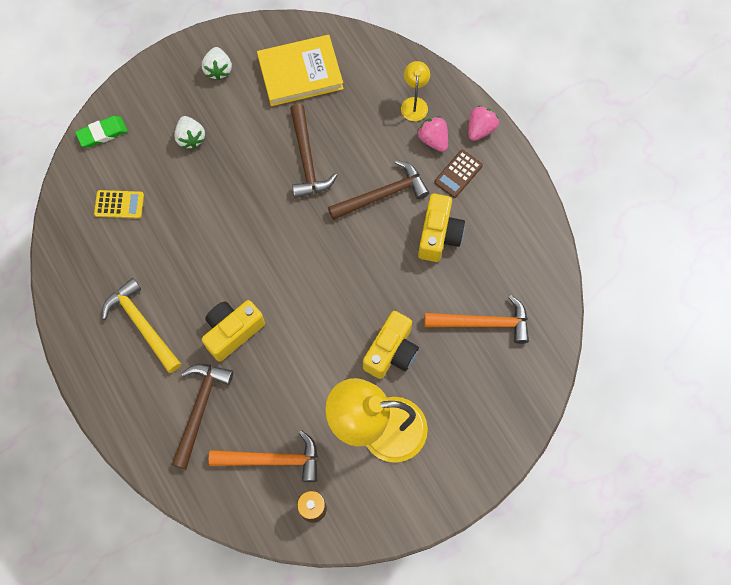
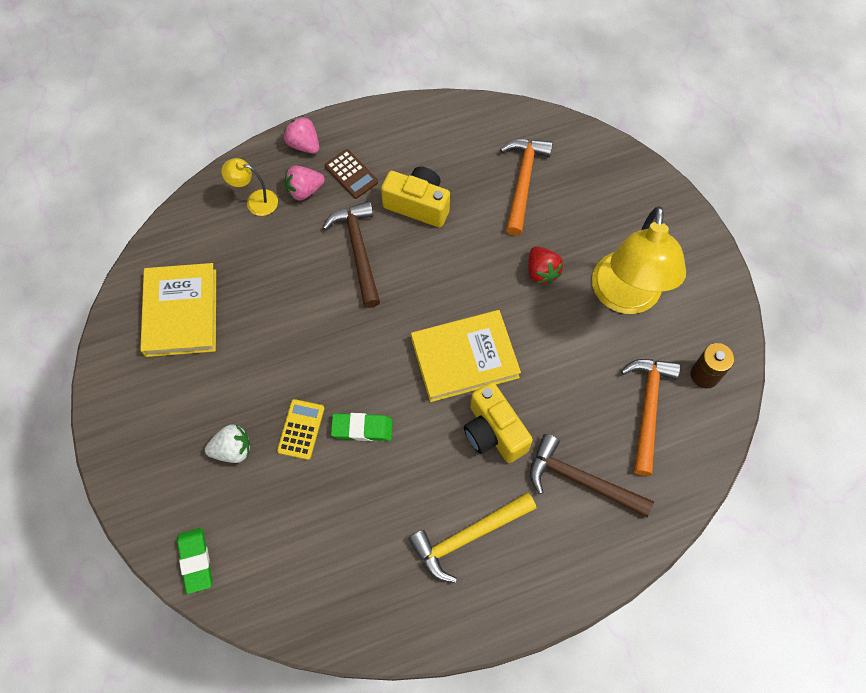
camera: 80 degrees left, 5 degrees down
yellow calculator [94,190,144,219] -> yellow calculator moved to [277,399,324,460]
white strawberry [202,47,232,80] -> none
brown hammer [290,104,338,198] -> none
yellow camera [363,311,419,379] -> red strawberry [528,246,563,284]
none -> green eraser [331,413,393,441]
none -> yellow book [411,310,521,402]

